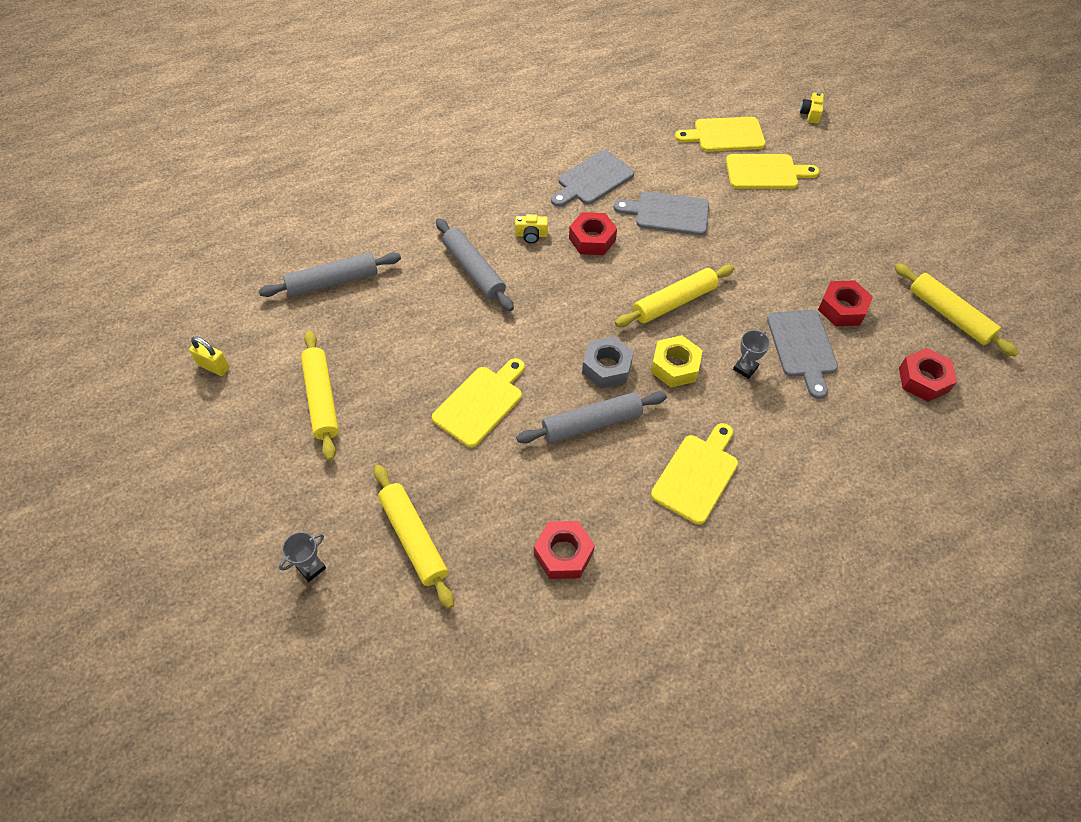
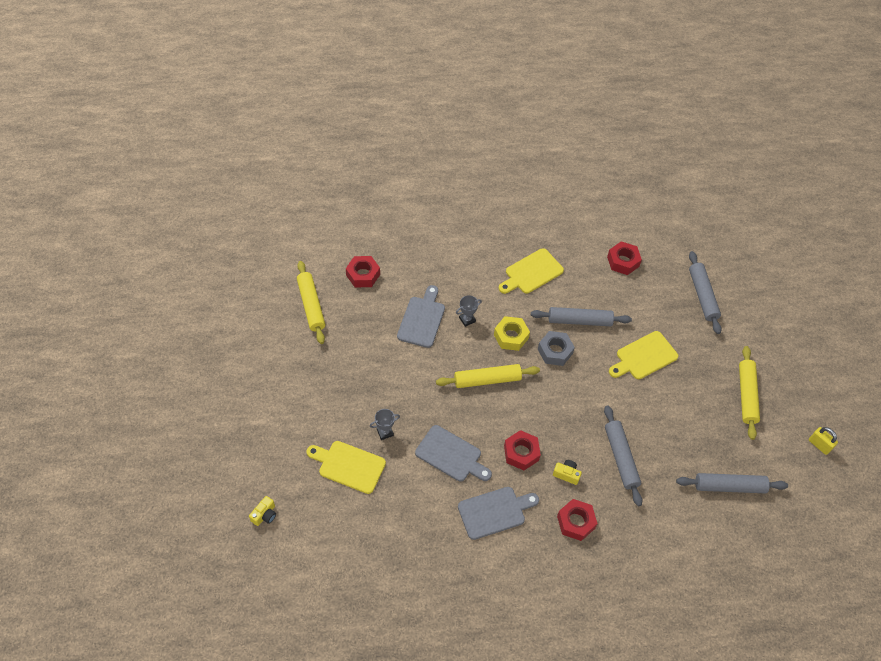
camera: 160 degrees left, 0 degrees up
grey trophy [279,532,326,582] -> grey trophy moved to [370,409,400,440]
yellow rolling pin [374,465,454,609] -> grey rolling pin [689,251,722,334]
yellow cutting board [675,117,766,152] -> none
red nut [818,280,873,326] -> red nut moved to [557,499,598,541]

